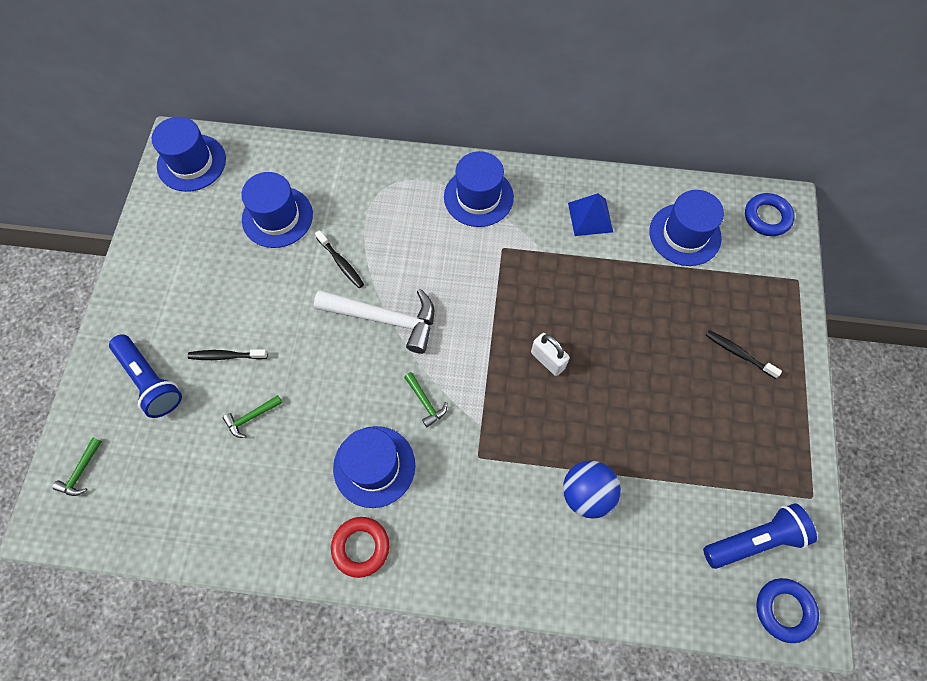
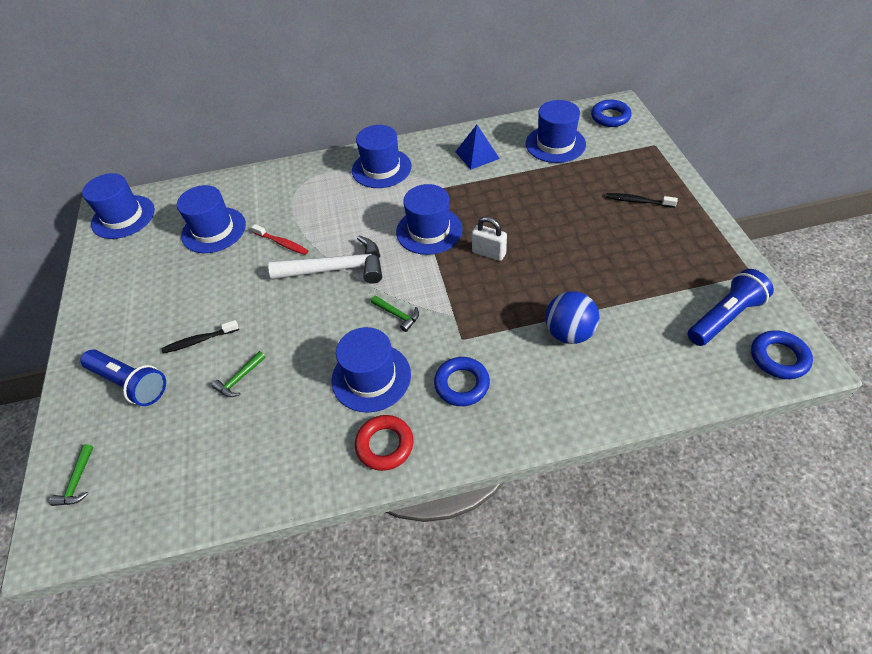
camera: 15 degrees left, 15 degrees down
black toothbrush [315,230,364,288] -> red toothbrush [252,224,309,255]
none -> blue hat [396,184,463,255]
none -> blue ring [434,357,490,406]

